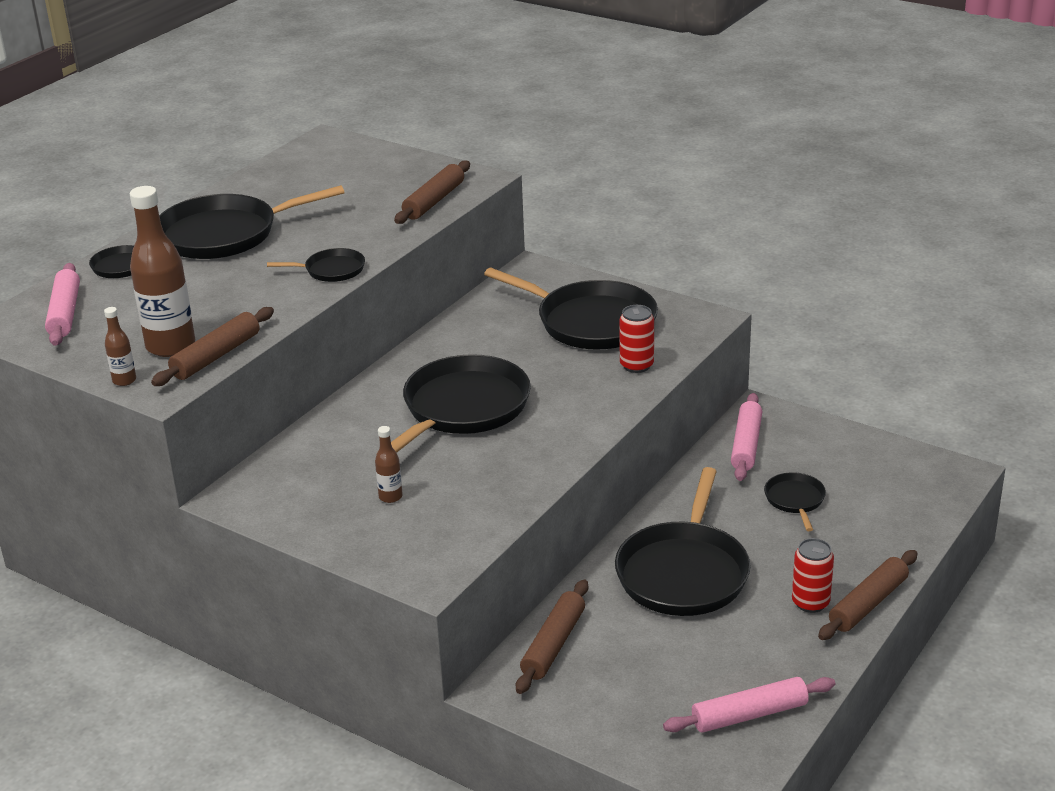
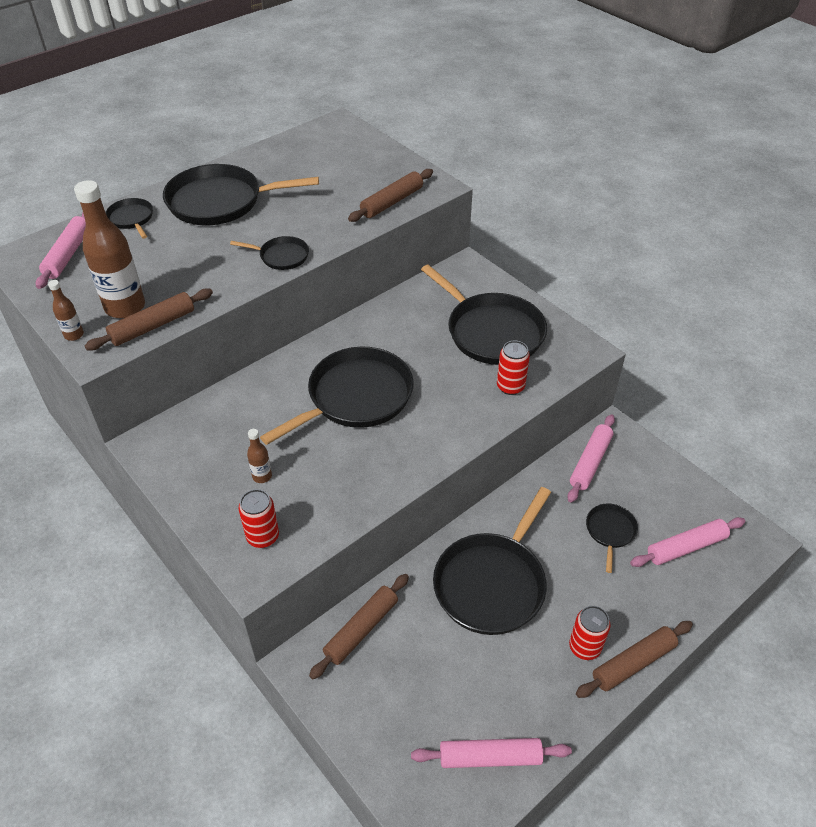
camera: 15 degrees right, 15 degrees up
none -> red can [238,489,279,548]
none -> pink rolling pin [630,517,746,567]

